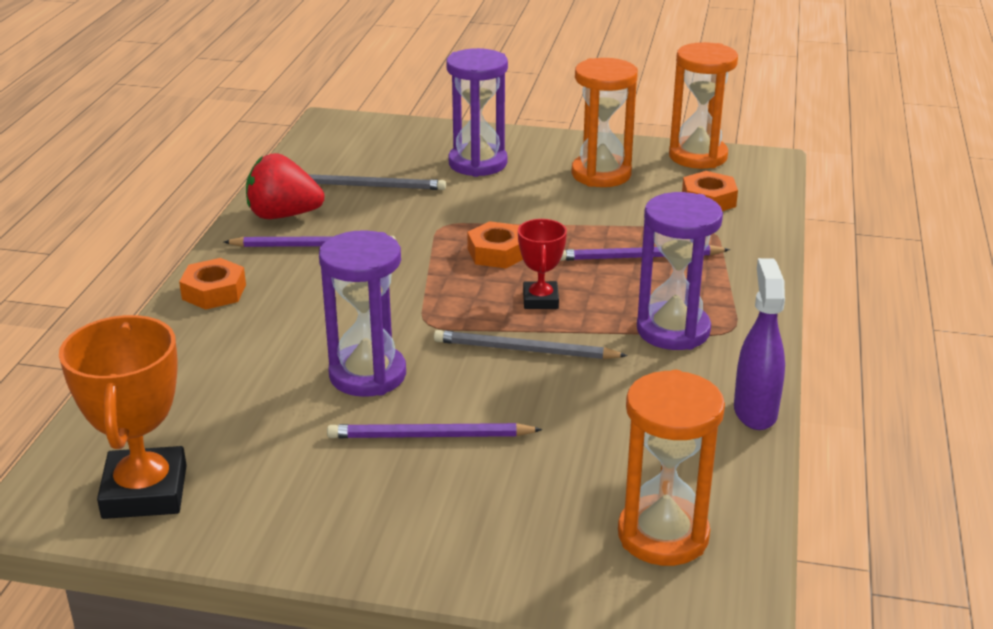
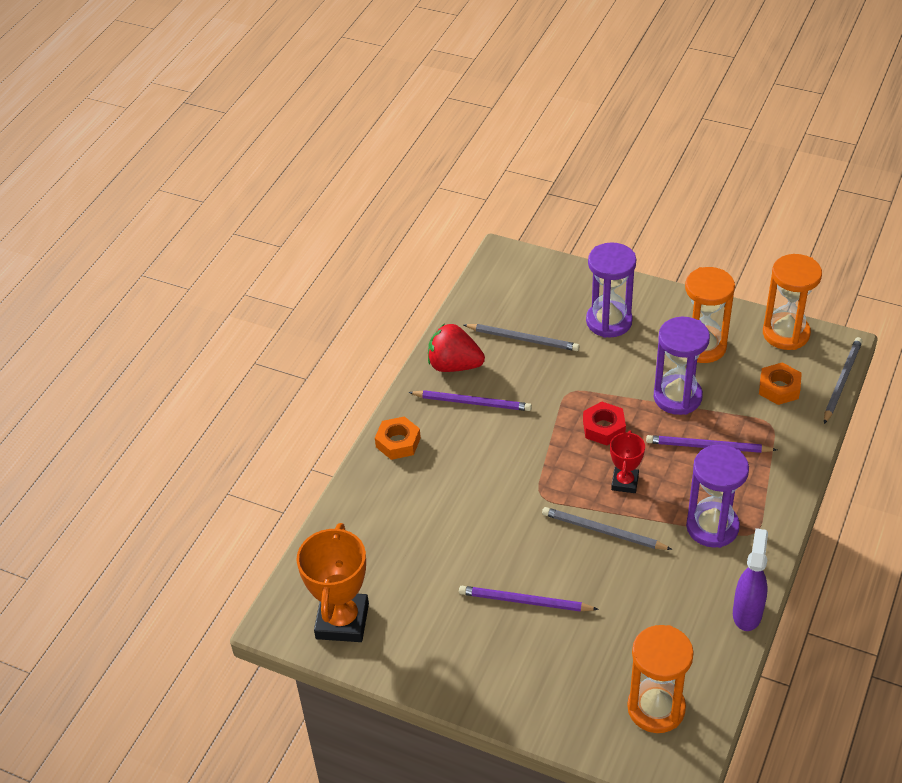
camera: 15 degrees right, 15 degrees up
purple hourglass [319,230,406,397] -> purple hourglass moved to [654,317,710,415]
orange nut [467,221,523,268] -> red nut [583,401,626,446]
none -> grey pencil [824,337,863,424]

